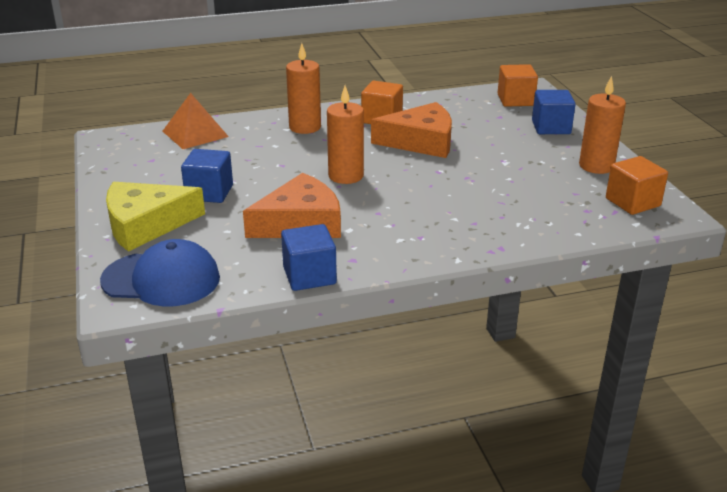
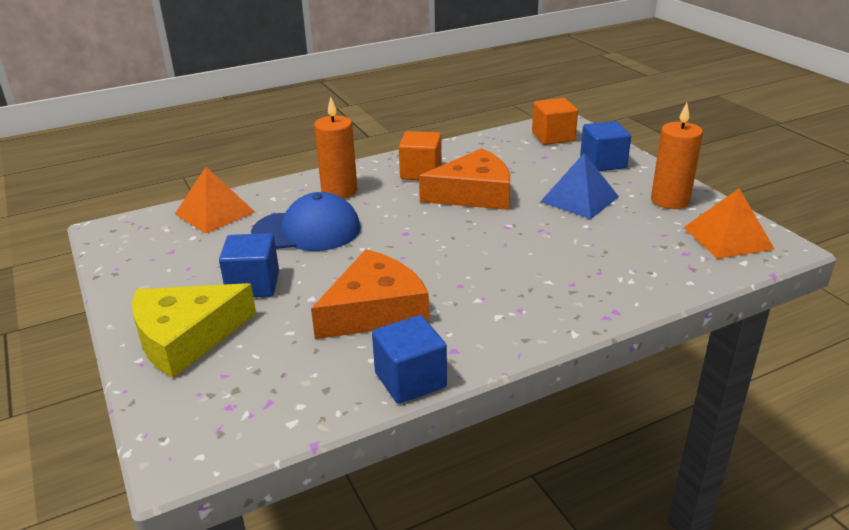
camera: 10 degrees left, 0 degrees up
blue cap [100,239,220,306] -> blue cap moved to [251,192,361,251]
orange candle [327,85,364,184] -> none
orange cube [606,156,668,215] -> orange pyramid [684,189,774,259]
none -> blue pyramid [540,153,619,219]

